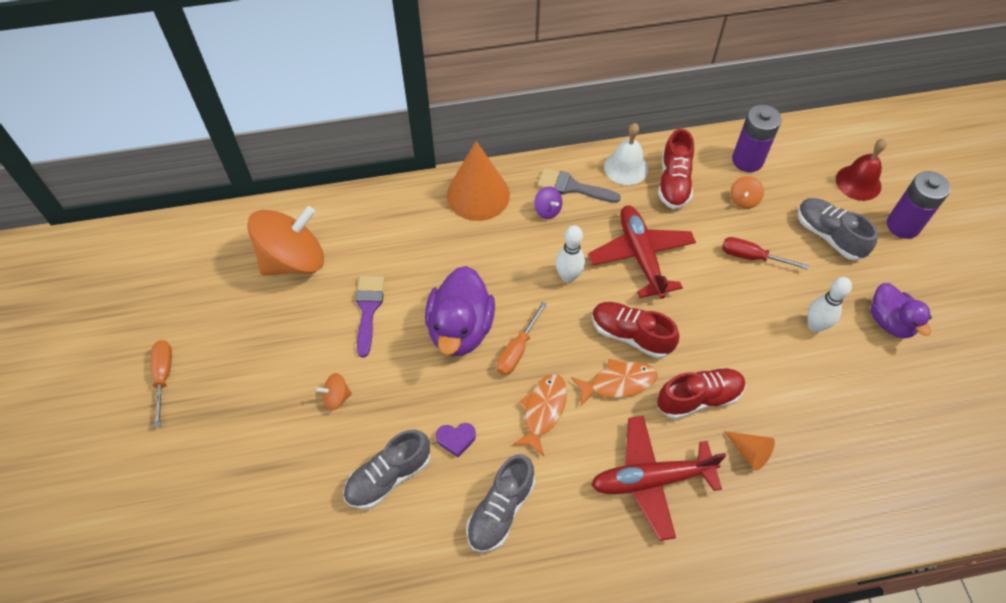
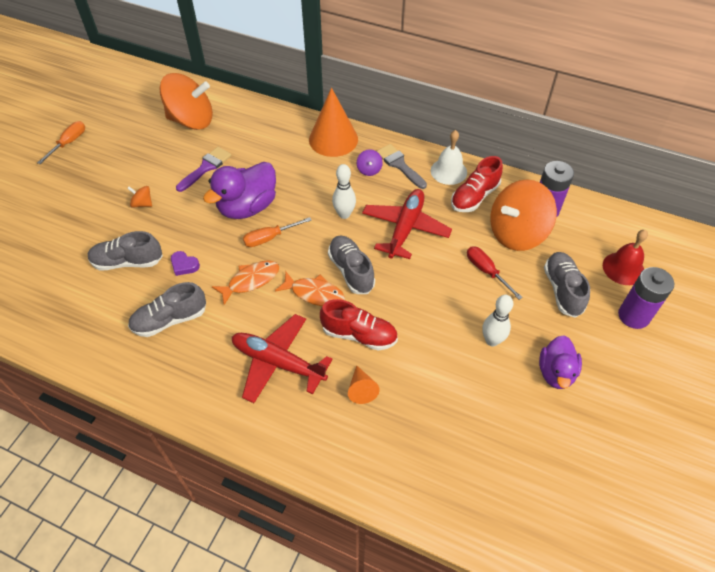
camera: 35 degrees right, 5 degrees down
red shoe [592,302,679,358] -> grey shoe [328,236,375,294]
orange spinning top [730,176,764,209] -> orange spinning top [490,180,557,251], size x2.48

